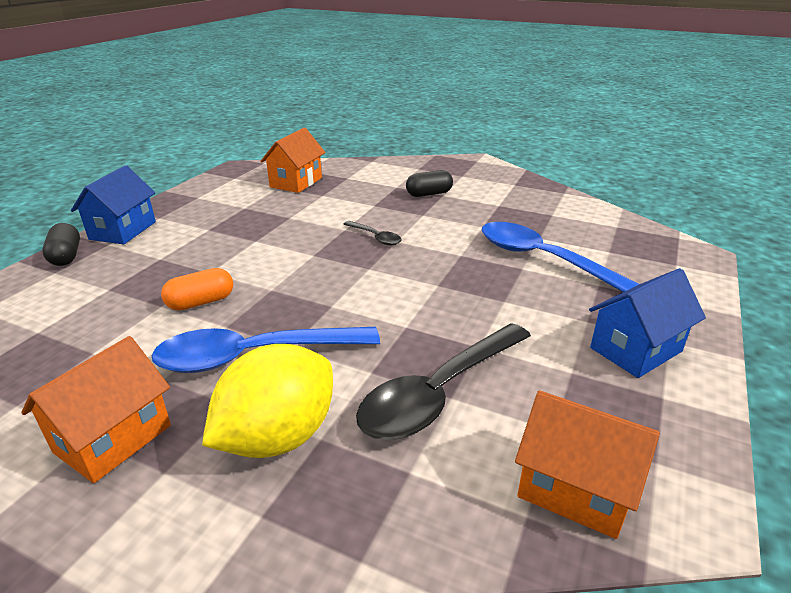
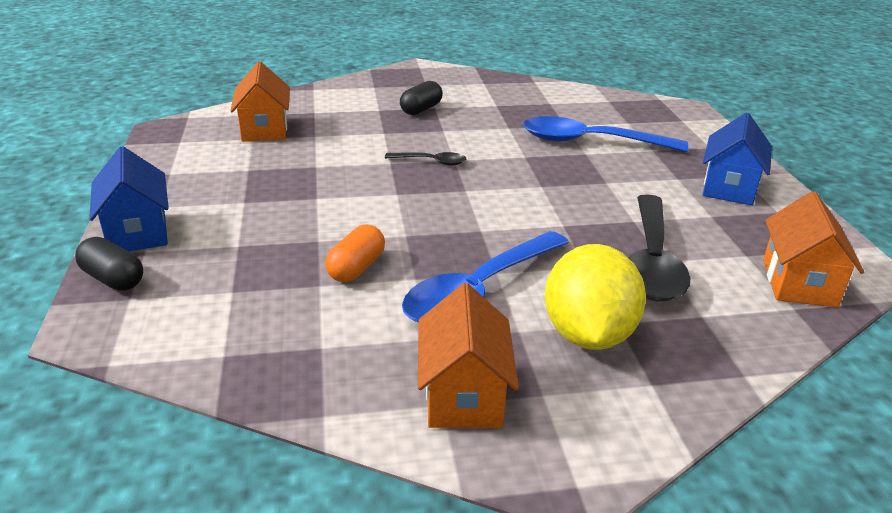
camera: 35 degrees left, 0 degrees up
orange house [515,390,660,539] -> orange house turned 75 degrees counterclockwise [763,191,864,307]

